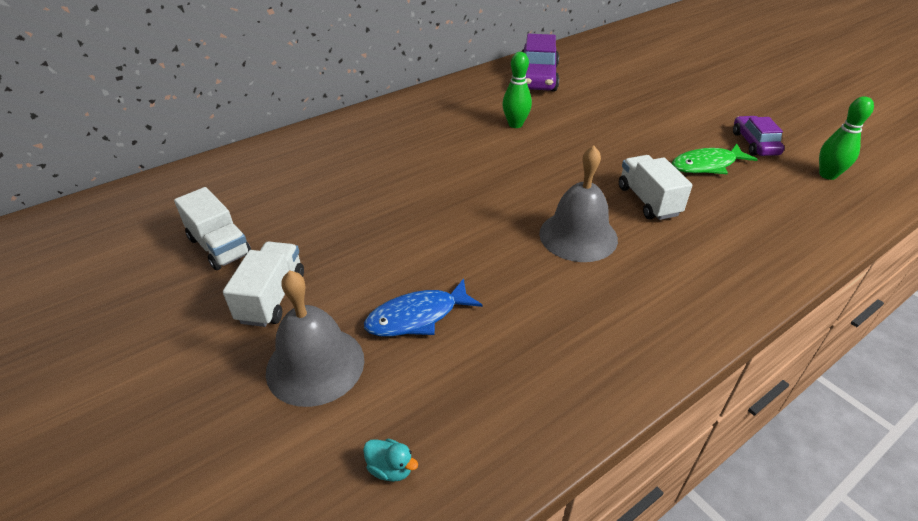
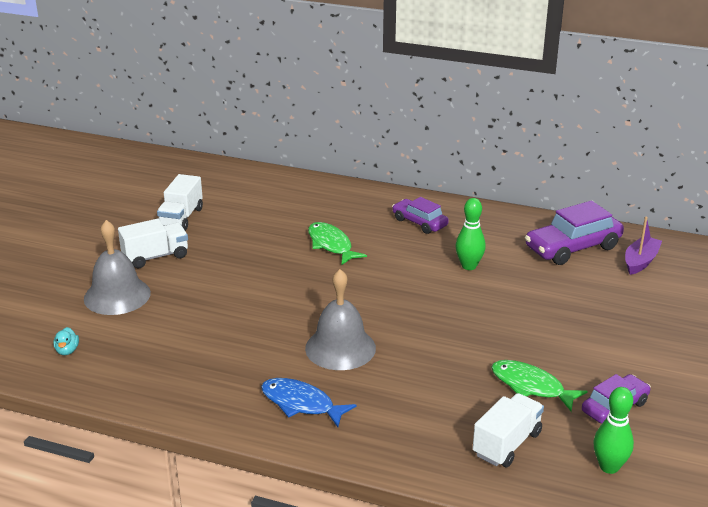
camera: 55 degrees right, 10 degrees down
blue fish [364,278,482,337] -> blue fish moved to [261,378,357,427]
white truck [619,155,692,220] -> white truck moved to [473,393,544,467]
none -> green fish [308,222,367,265]
none -> purple car [392,197,449,234]
none -> purple boat [625,217,662,275]

